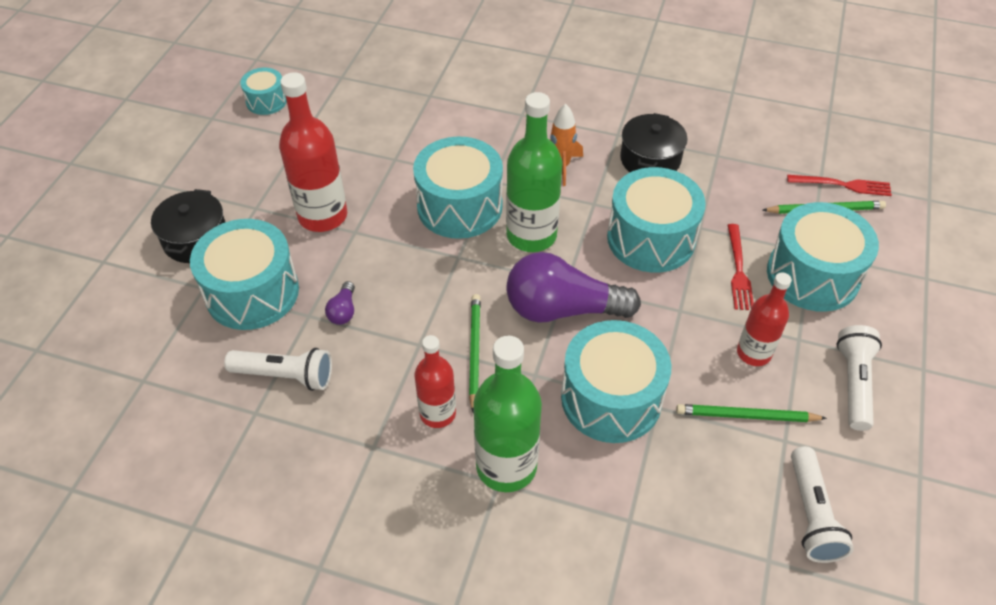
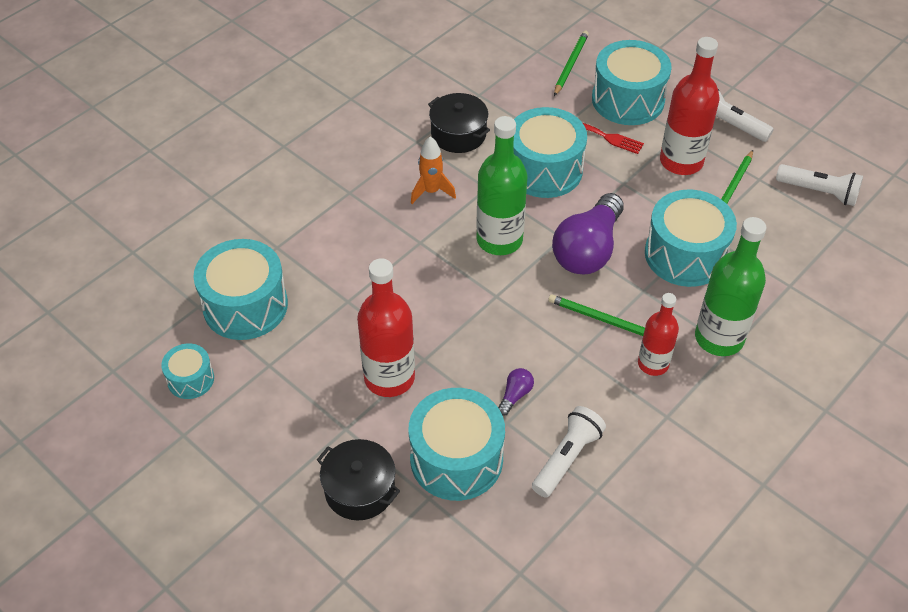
camera: 65 degrees left, 0 degrees up
purple light bulb [325,281,355,325] -> purple light bulb turned 90 degrees counterclockwise [498,368,534,416]
turquoise drum [413,137,503,239] -> turquoise drum moved to [193,239,288,340]
red bottle [737,272,792,366] -> red bottle [660,37,720,175], size x1.61
red fork [787,175,892,196] -> none

